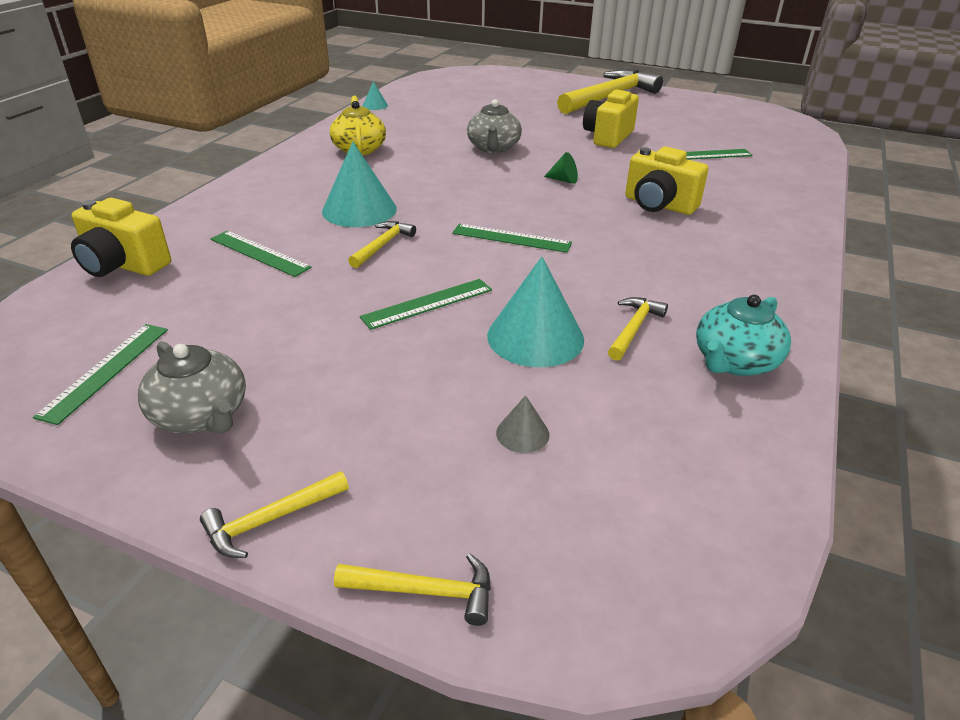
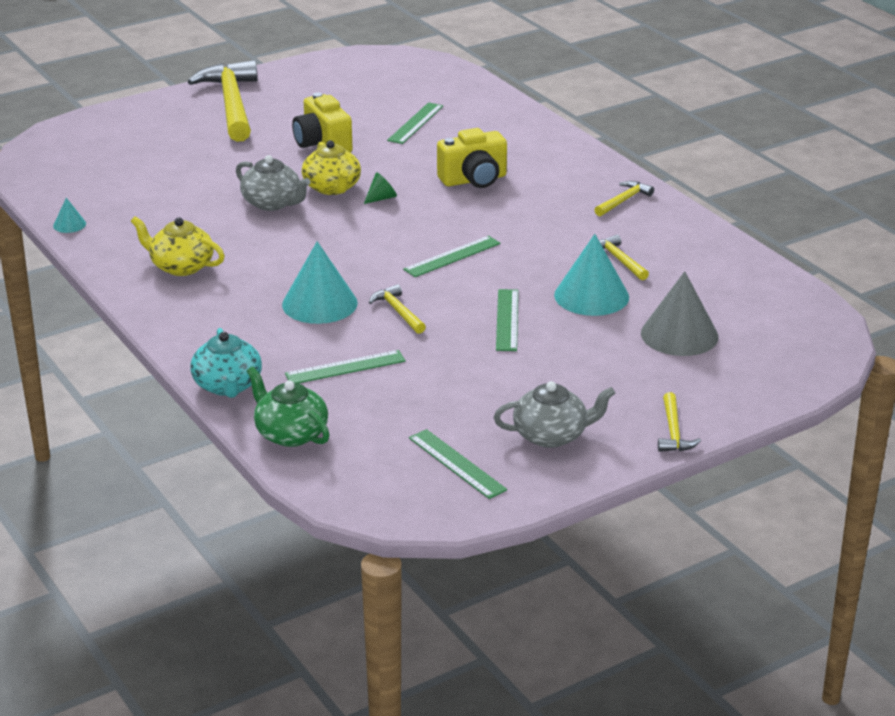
camera: 55 degrees left, 5 degrees down
yellow camera [71,198,171,277] -> green teapot [247,367,329,447]
yellow hammer [334,554,491,626] -> yellow hammer moved to [594,181,654,216]
grey cone [496,395,549,453] -> grey cone [641,271,719,356], size x2.15
turquoise teapot [696,295,791,376] -> turquoise teapot moved to [190,328,262,398]
none -> yellow teapot [302,140,361,195]

